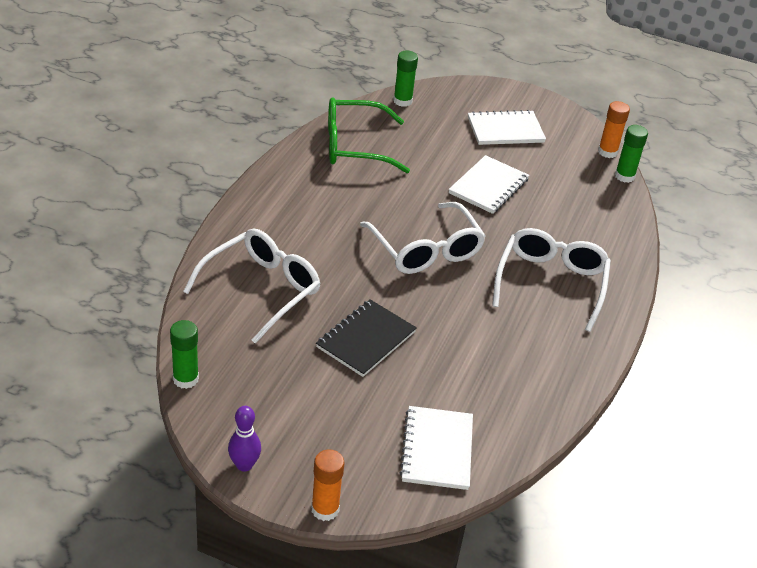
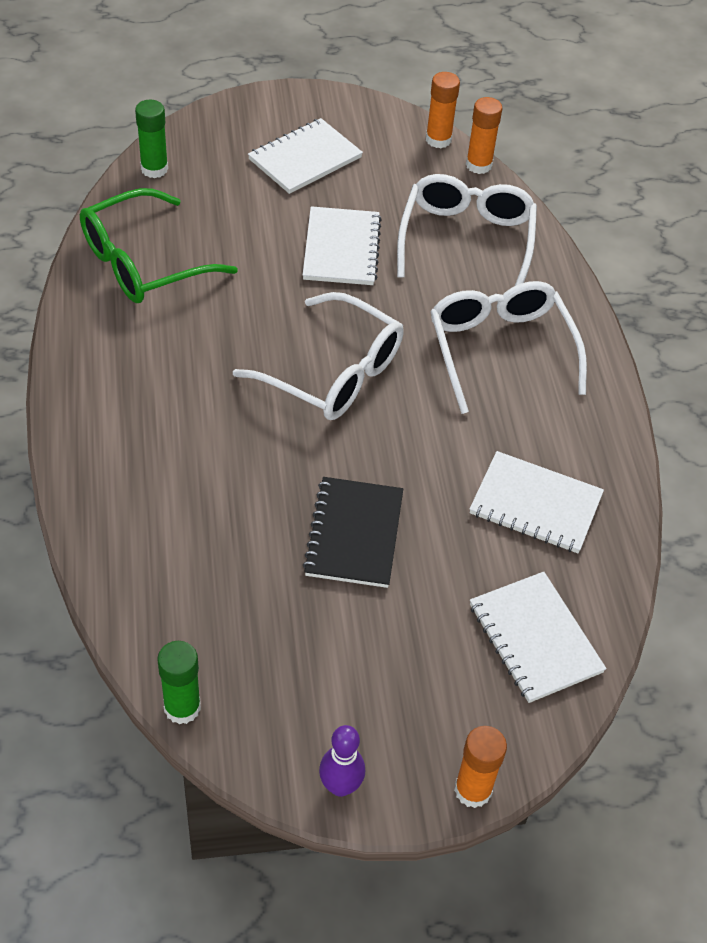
camera: 30 degrees left, 10 degrees up
white glasses [183,228,321,344] -> white glasses moved to [397,174,537,286]
green glue stick [615,125,648,183] -> orange glue stick [466,97,503,174]
none -> white notebook [469,451,604,553]

